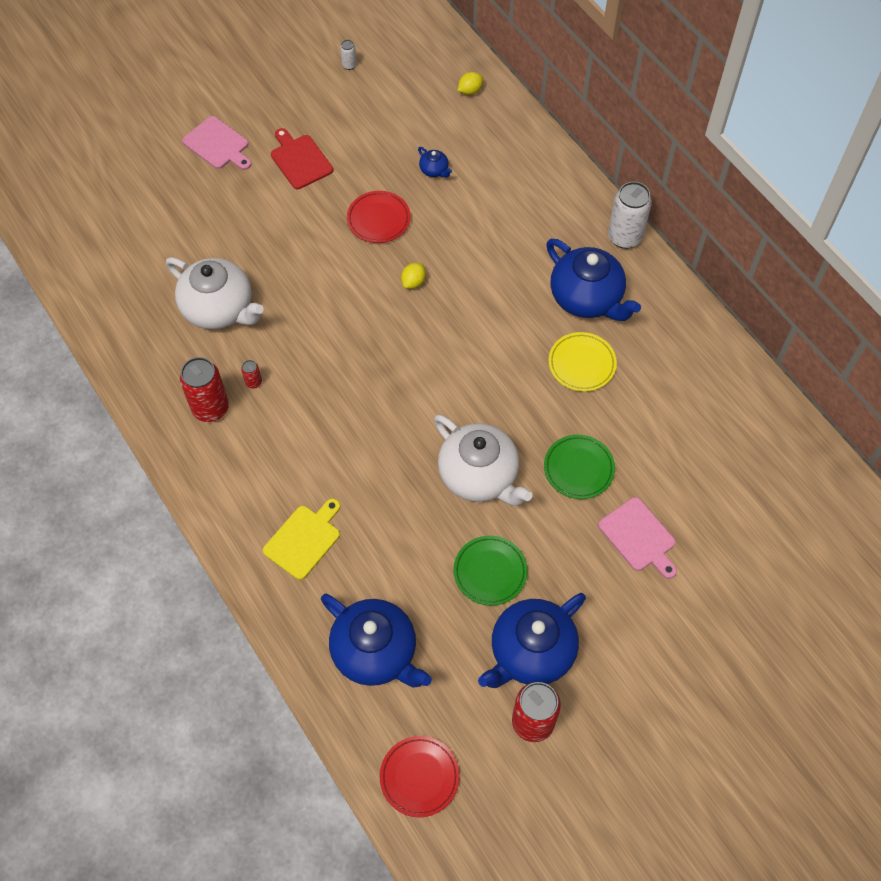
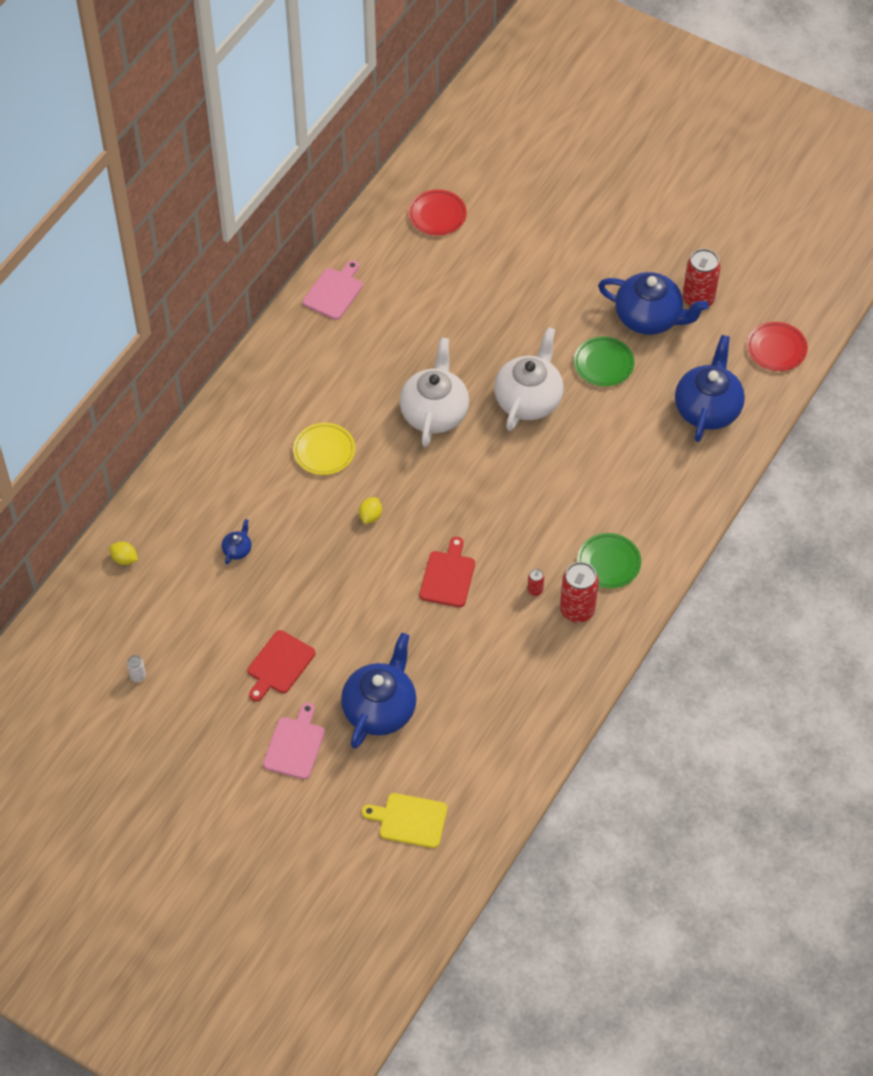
camera: 115 degrees left, 5 degrees down
white teapot [166,257,264,329] -> white teapot moved to [400,338,469,447]
yellow cutting board [263,499,340,580] -> yellow cutting board moved to [362,793,447,848]
red plate [347,191,411,243] -> red plate moved to [408,189,467,235]
yellow lemon [401,263,426,289] -> yellow lemon turned 75 degrees counterclockwise [359,497,382,524]
green plate [544,435,615,499] -> green plate moved to [577,533,641,588]
blue teapot [546,239,641,321] -> blue teapot moved to [341,633,417,749]
yellow plate [548,332,617,392] -> yellow plate moved to [293,423,355,475]
pink cutting board [598,497,677,579] -> pink cutting board moved to [303,260,363,320]
white can [608,182,652,249] -> none
none -> red cutting board [420,537,475,607]

